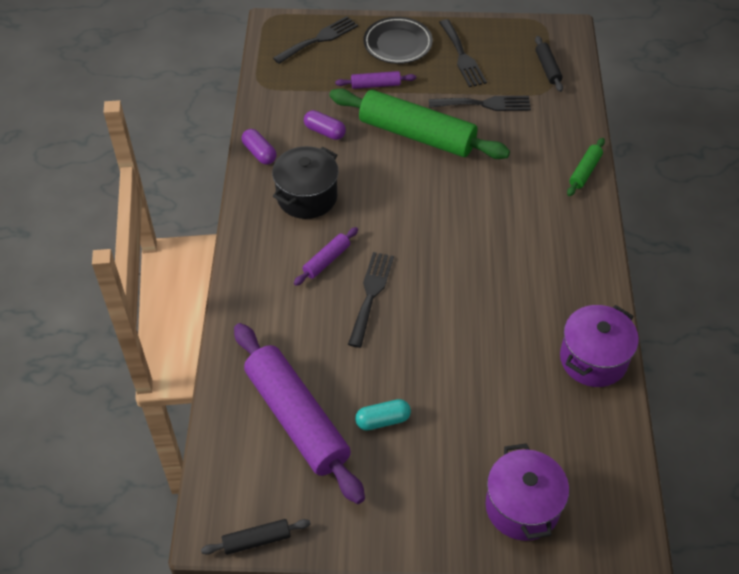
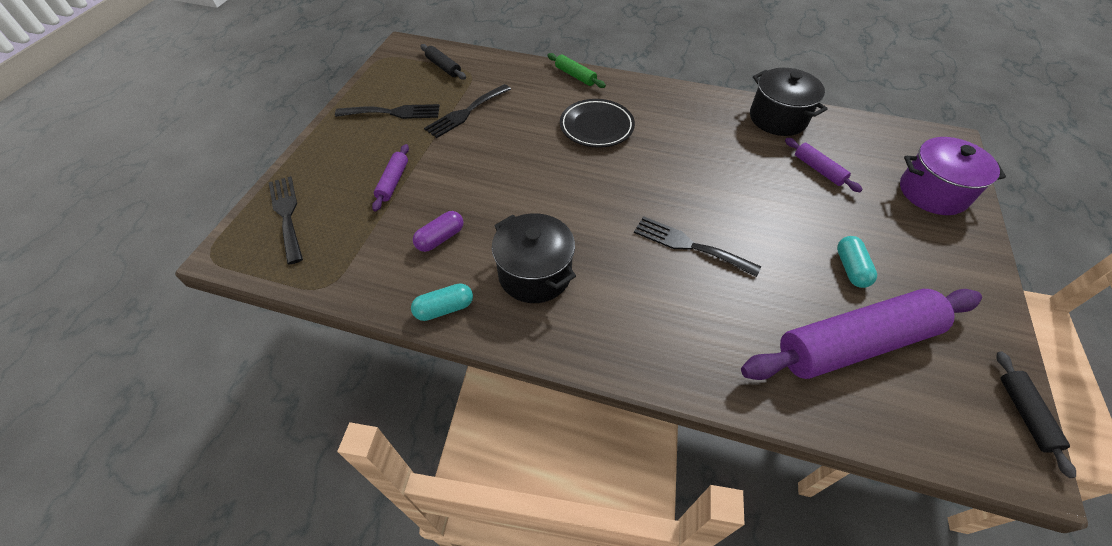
camera: 75 degrees left, 0 degrees up
purple capsule [242,129,277,165] -> turquoise capsule [411,283,473,321]
purple rolling pin [294,227,358,286] -> purple rolling pin moved to [785,138,863,192]
green rolling pin [329,89,510,159] -> none
black plate [364,17,433,64] -> black plate moved to [560,99,635,148]
black fork [429,96,531,111] -> black fork turned 150 degrees counterclockwise [424,84,511,138]
black rolling pin [535,36,563,92] -> black rolling pin turned 45 degrees clockwise [420,44,466,80]
purple pot [560,305,639,387] -> black pot [750,68,828,136]

